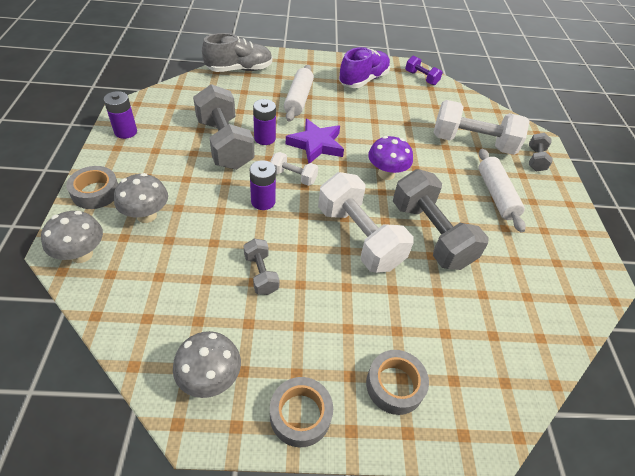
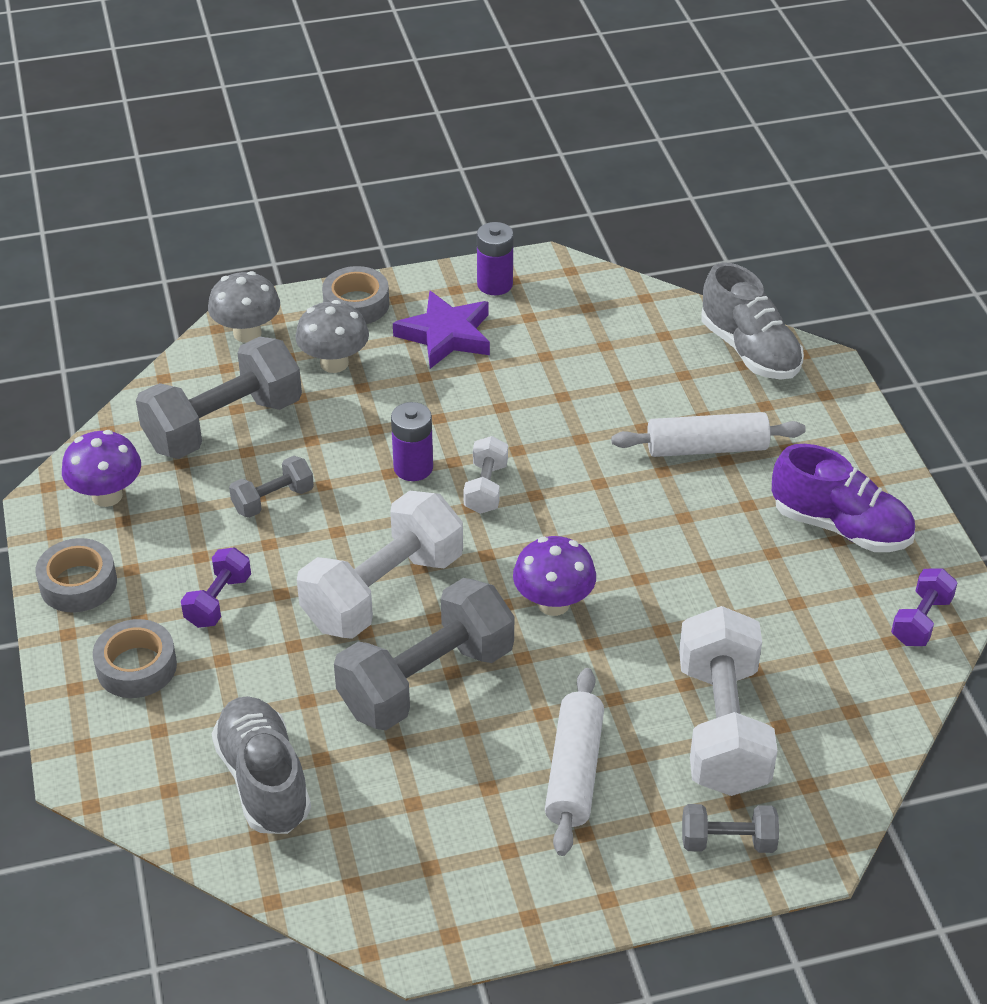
camera: 80 degrees right, 5 degrees down
grey mushroom [173,331,241,398] -> purple mushroom [62,430,141,507]
grey dumbbell [193,84,255,170] -> grey dumbbell moved to [136,337,302,459]
purple battery [253,99,276,145] -> none
purple star [286,119,344,164] -> purple star moved to [393,291,490,369]
white rolling pin [478,149,526,233] -> white rolling pin turned 60 degrees counterclockwise [545,668,604,856]
none -> purple dumbbell [181,547,251,628]
none -> grey shoe [212,696,311,834]

